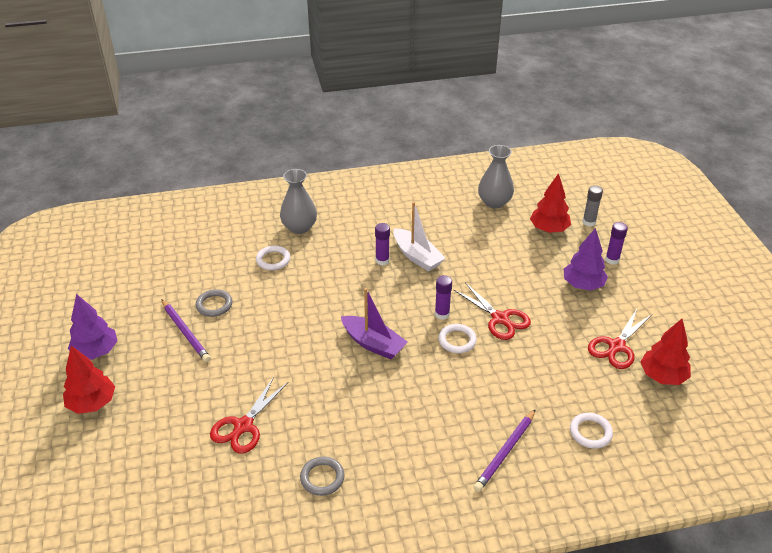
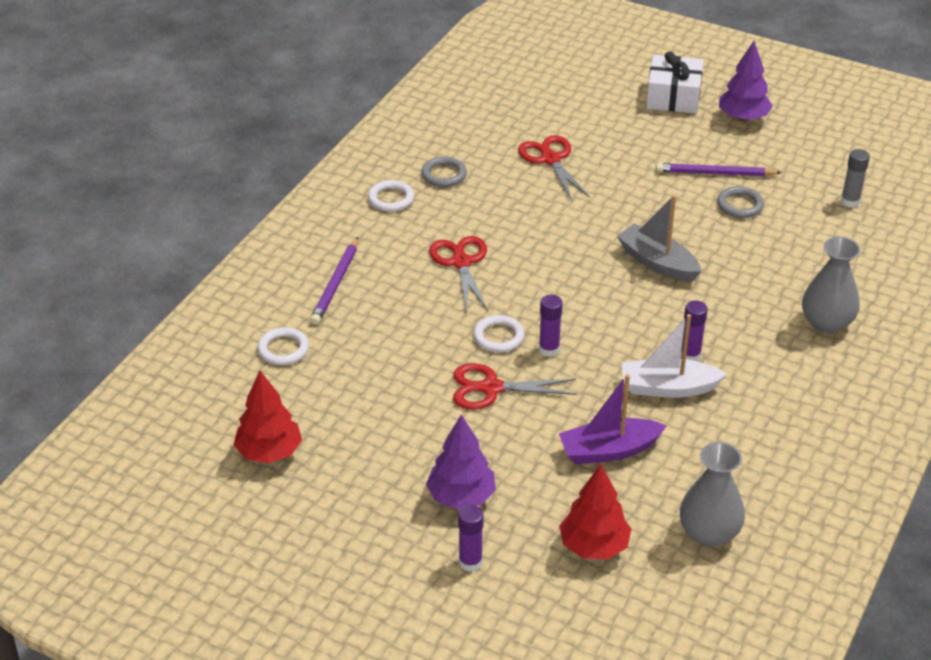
camera: 130 degrees right, 0 degrees up
red tree [63,346,115,414] -> white gift [646,51,703,113]
white ring [256,246,290,270] -> white ring moved to [368,180,414,212]
purple boat [341,288,408,360] -> purple boat moved to [559,374,666,464]
purple pencil [473,409,536,492] -> purple pencil turned 150 degrees counterclockwise [310,237,358,325]
grey glue stick [583,185,603,227] -> grey glue stick moved to [841,149,870,208]
red scissors [588,309,652,369] -> red scissors moved to [429,236,488,312]
none -> grey boat [617,195,701,282]

